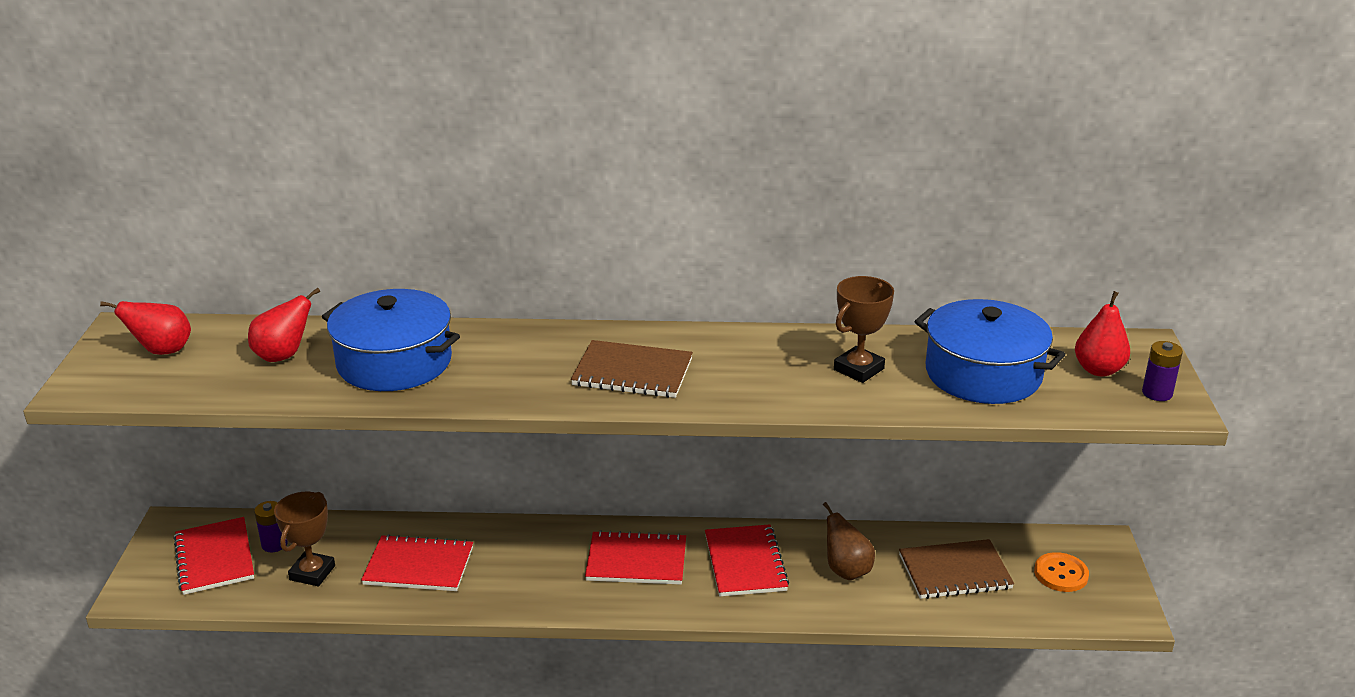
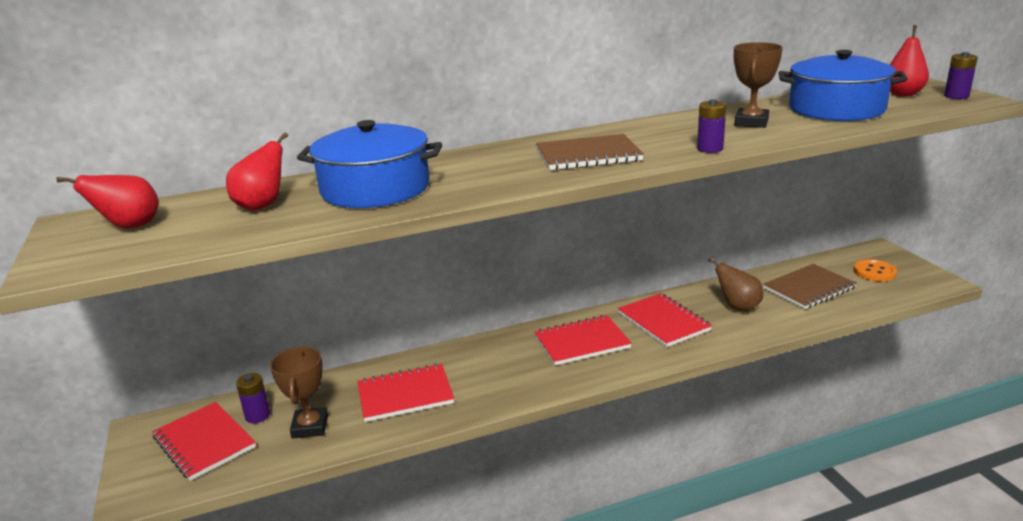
camera: 20 degrees left, 5 degrees down
none -> purple battery [697,99,726,153]

